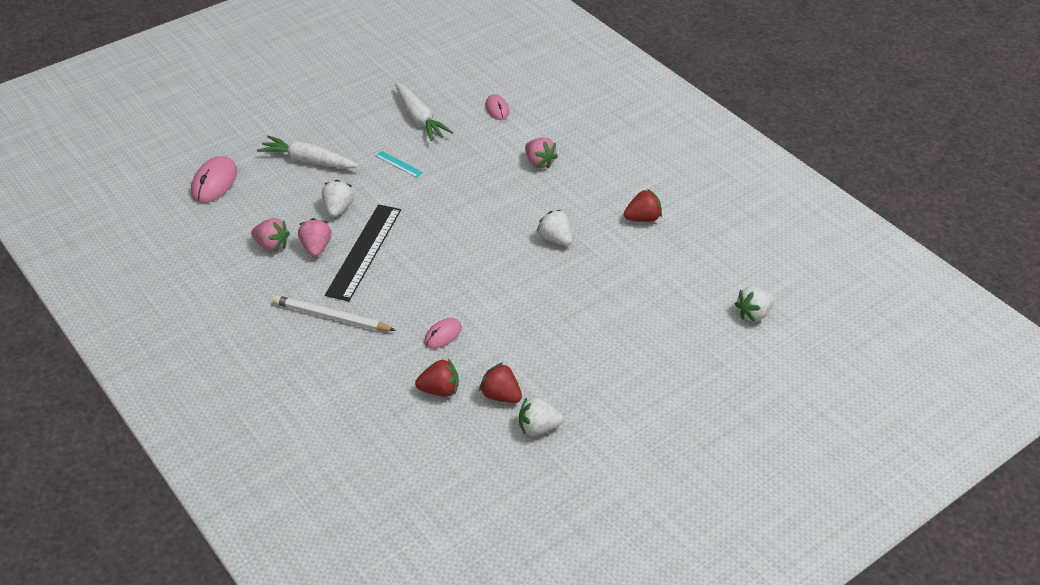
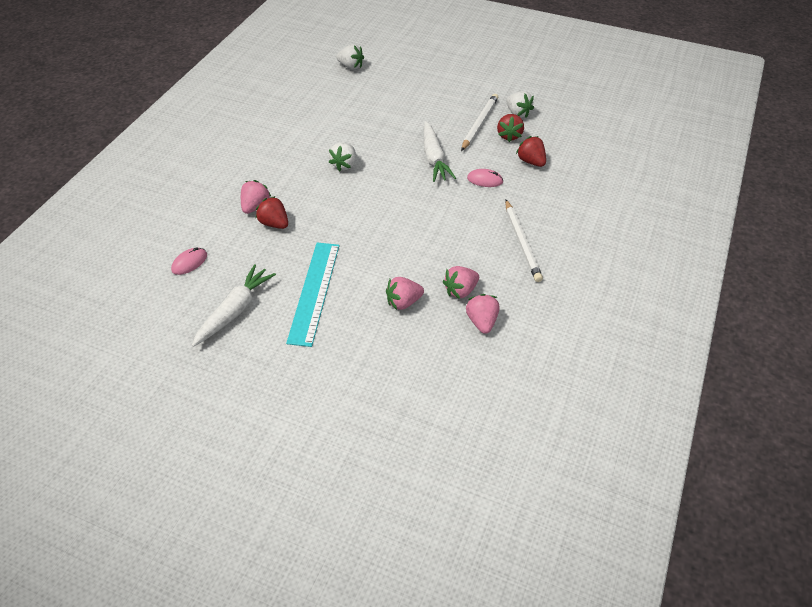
camera: 120 degrees left, 5 degrees up
pink mouse [191,156,237,203] -> none
white carrot [257,136,359,169] -> white carrot moved to [424,121,456,182]
white strawberry [322,180,354,217] -> pink strawberry [386,277,424,310]
black ruler [325,204,401,301] -> none
turquoise ruler [376,151,423,178] -> turquoise ruler [286,242,339,347], size x2.35
red strawberry [624,189,662,222] -> red strawberry moved to [256,196,288,229]
none -> white pencil [461,94,498,151]

